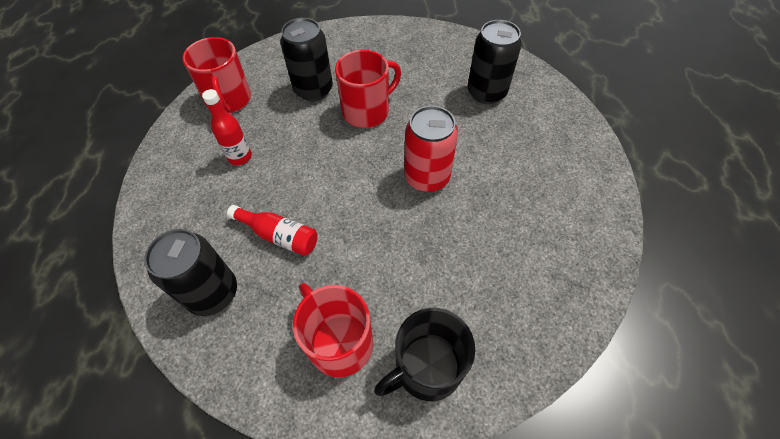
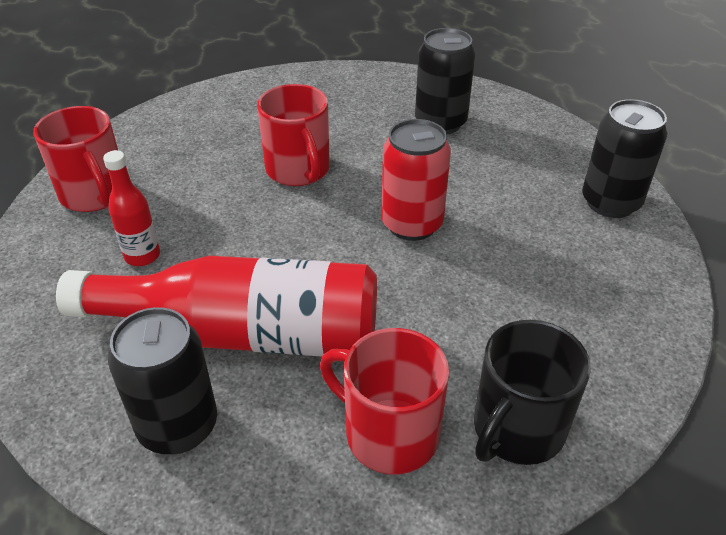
camera: 20 degrees left, 15 degrees down
red bottle [227,205,318,256] -> red bottle [56,256,377,356], size x2.23
black can [280,18,333,101] -> black can moved to [582,99,667,218]
red mug [335,50,401,128] -> red mug turned 120 degrees clockwise [257,84,330,186]

